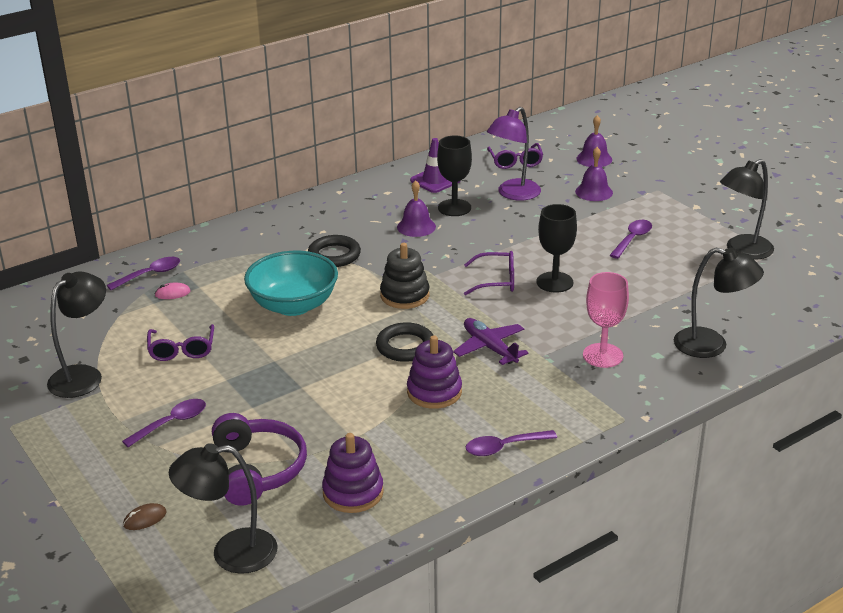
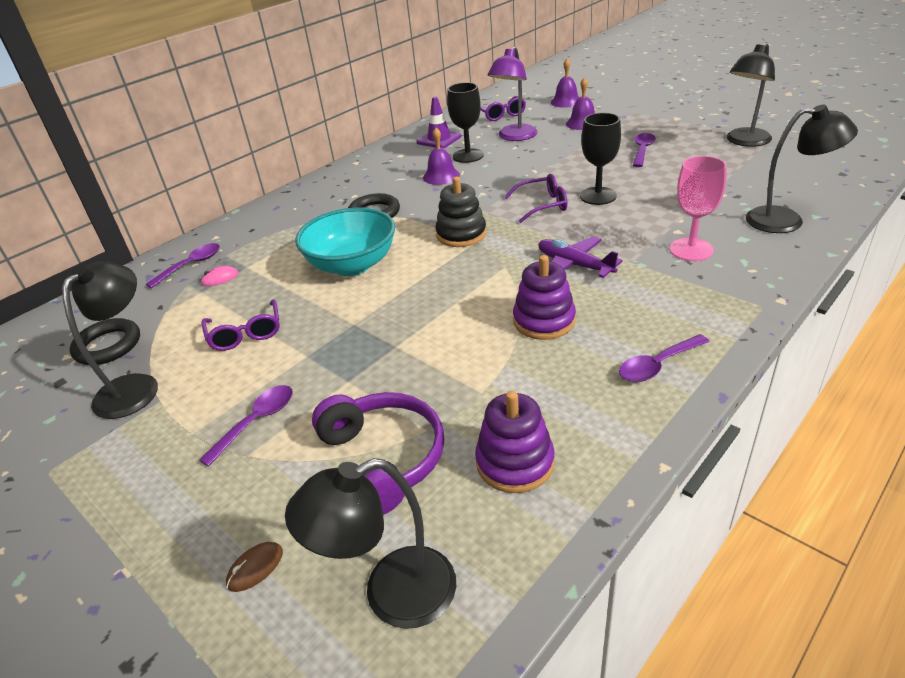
camera: 10 degrees left, 5 degrees up
black ring [376,322,433,362] -> black ring moved to [70,318,140,365]

